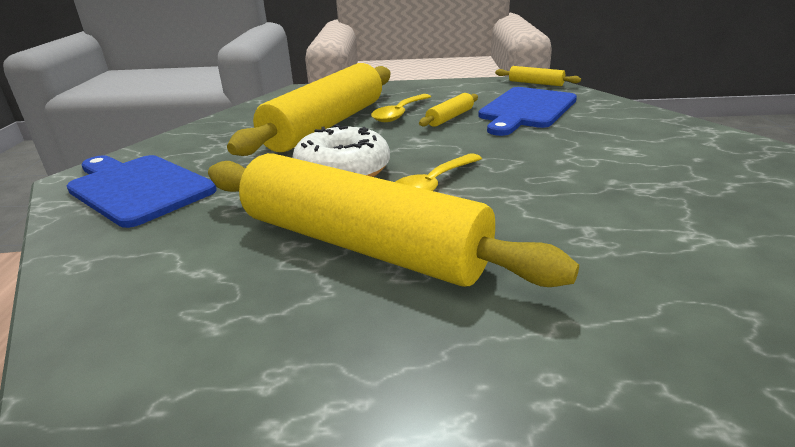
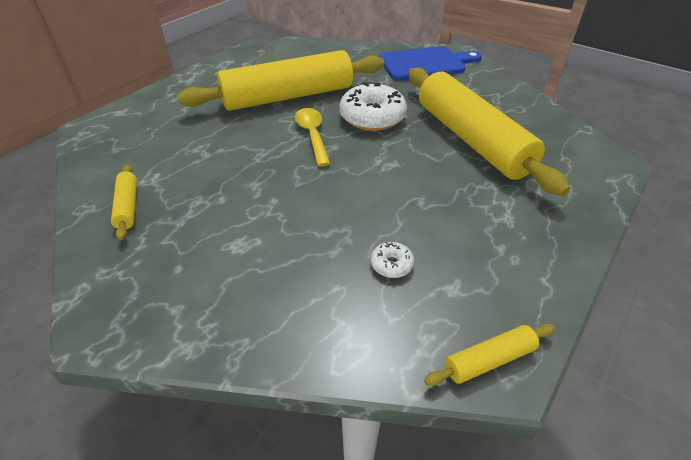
camera: 125 degrees right, 15 degrees up
yellow spoon [371,94,431,122] -> none
yellow rolling pin [419,93,478,127] -> yellow rolling pin moved to [111,165,137,240]
blue cutting board [478,87,577,136] -> white donut [371,242,414,278]

